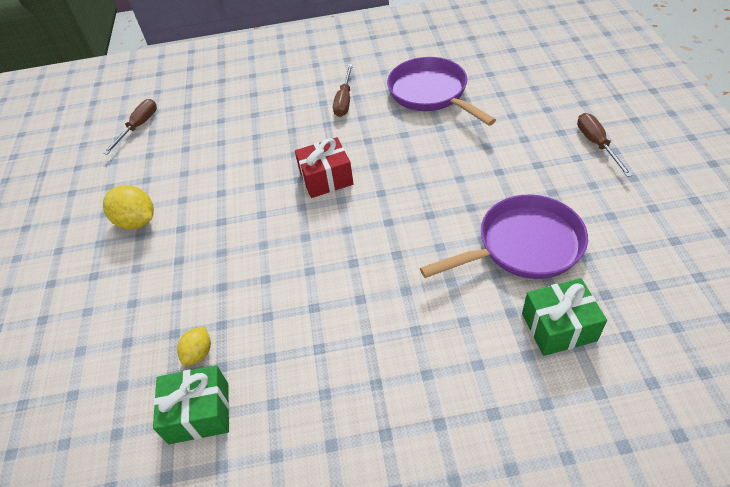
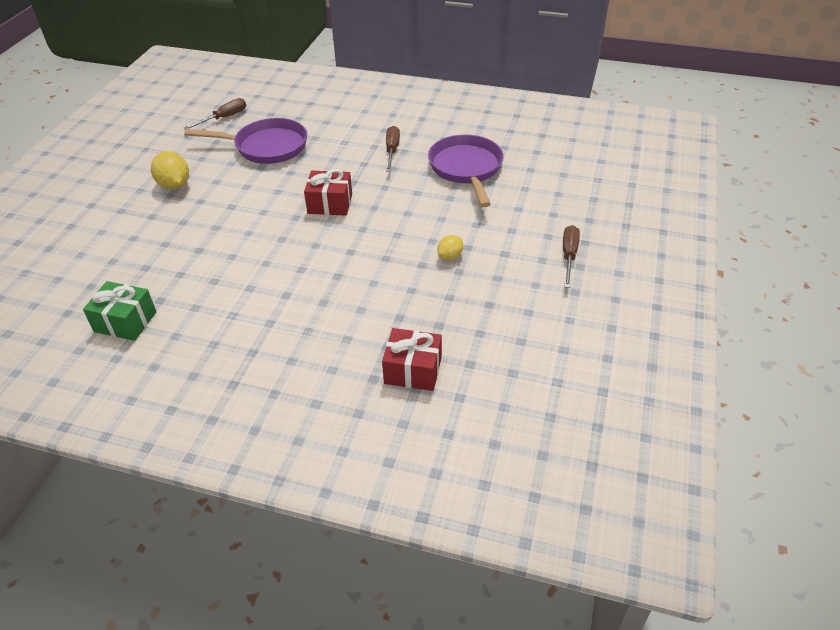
camera: 20 degrees right, 5 degrees down
yellow lemon [177,327,211,366] -> yellow lemon moved to [438,235,463,260]
brown screwdriver [333,64,353,117] -> brown screwdriver turned 150 degrees clockwise [386,126,400,172]
purple pan [420,195,588,279] -> purple pan moved to [184,118,307,164]
green gift [522,278,607,356] -> red gift [382,328,442,391]

